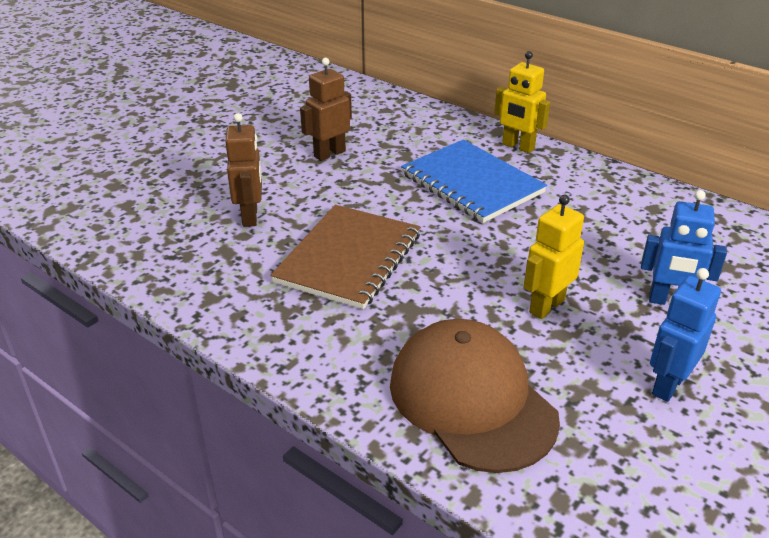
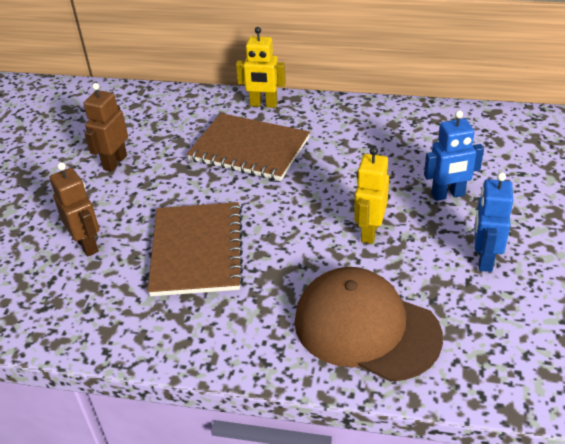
camera: 25 degrees left, 5 degrees up
blue notebook [401,139,547,223] -> brown notebook [187,113,310,181]

